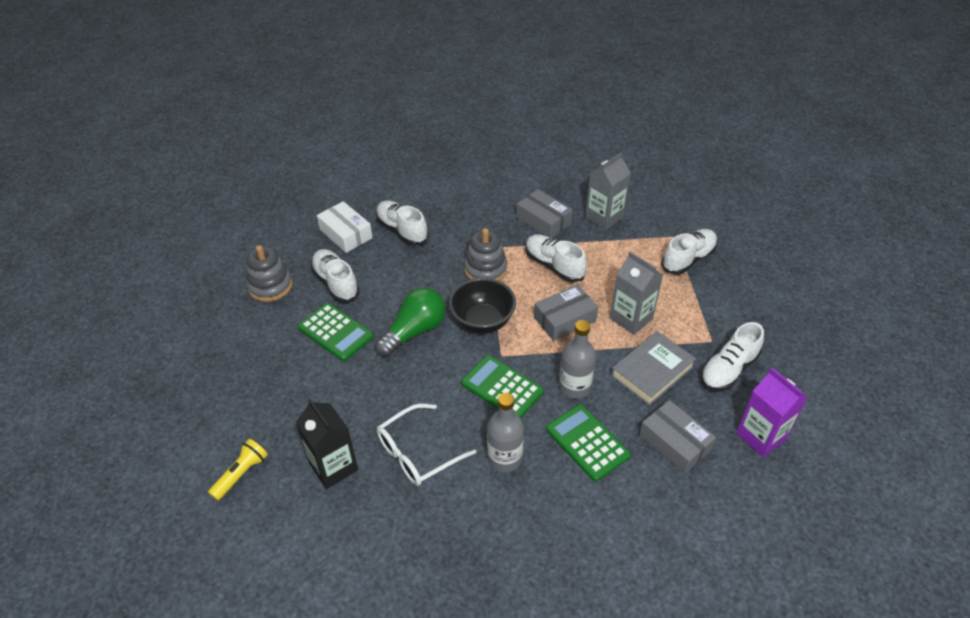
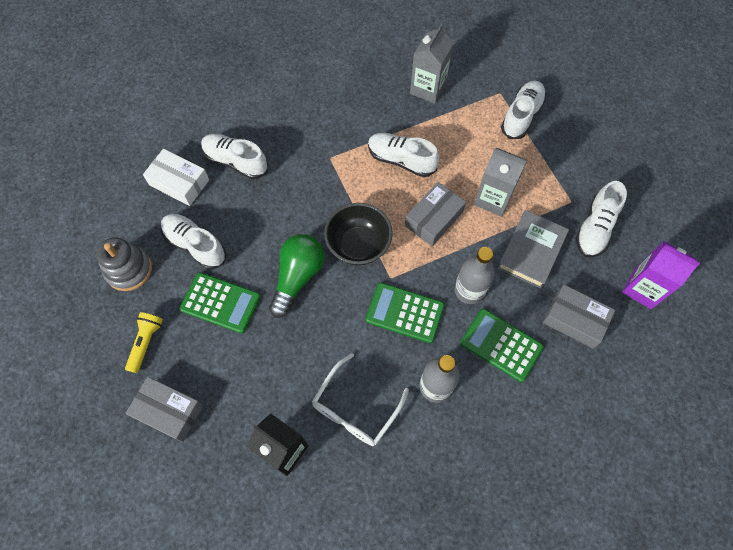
camera: 20 degrees left, 20 degrees up
yellow flashlight [208,439,268,501] -> yellow flashlight moved to [125,312,163,373]
grey stacking toy [464,228,507,281] -> none
grey box [516,189,573,238] -> grey box moved to [125,377,204,442]

